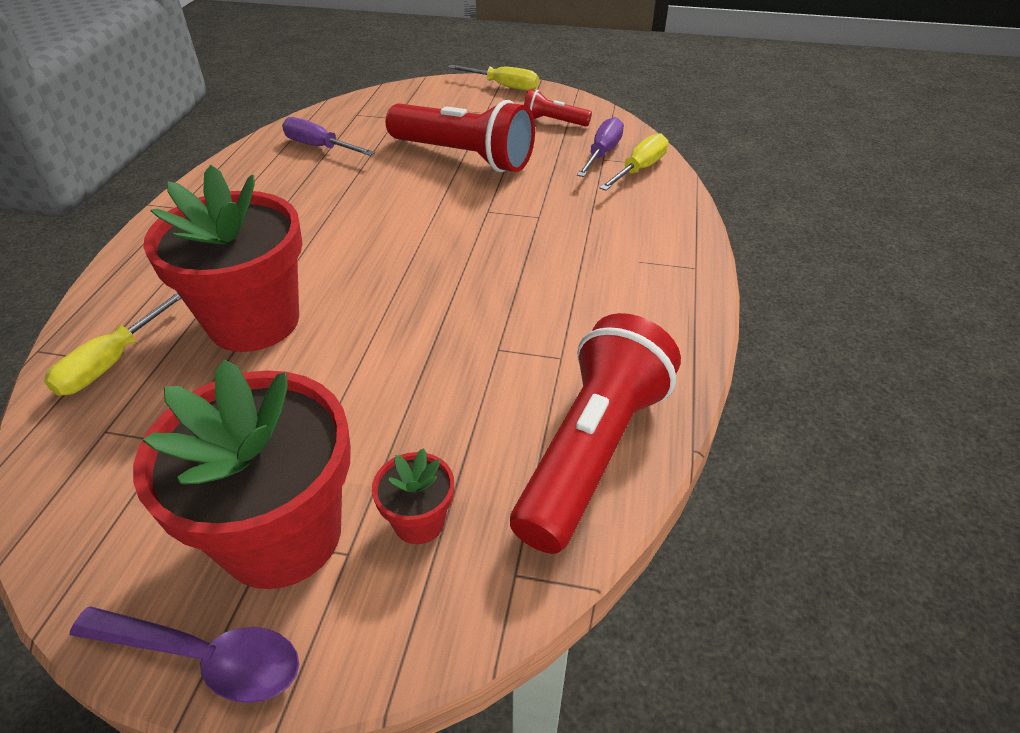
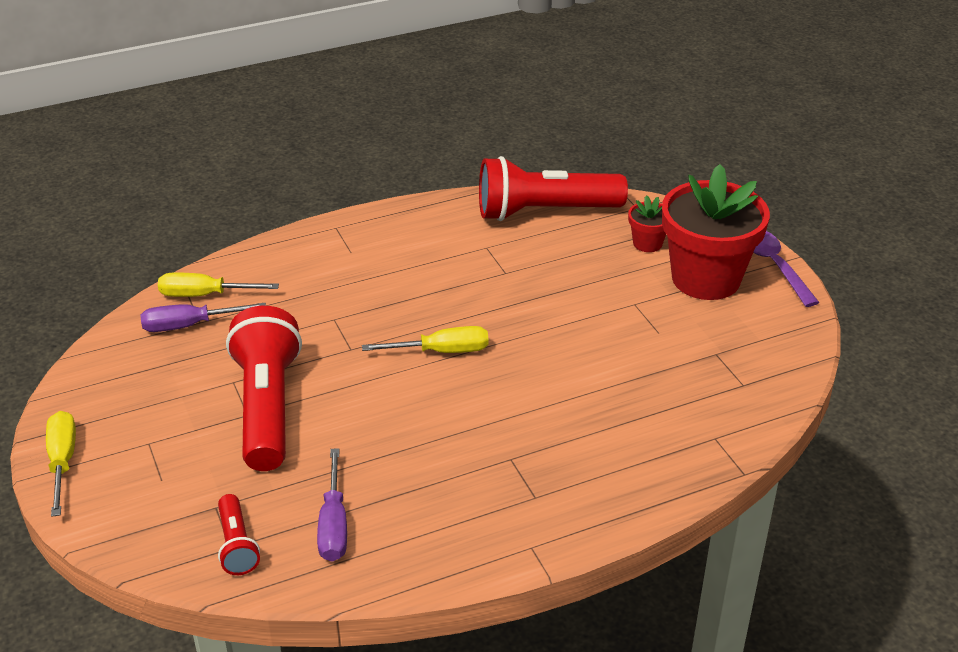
camera: 125 degrees left, 5 degrees down
yellow screwdriver [44,293,181,396] -> yellow screwdriver moved to [362,326,489,353]
red flower pot [143,165,303,352] -> none
red flashlight [524,89,592,126] -> red flashlight moved to [218,494,260,575]

